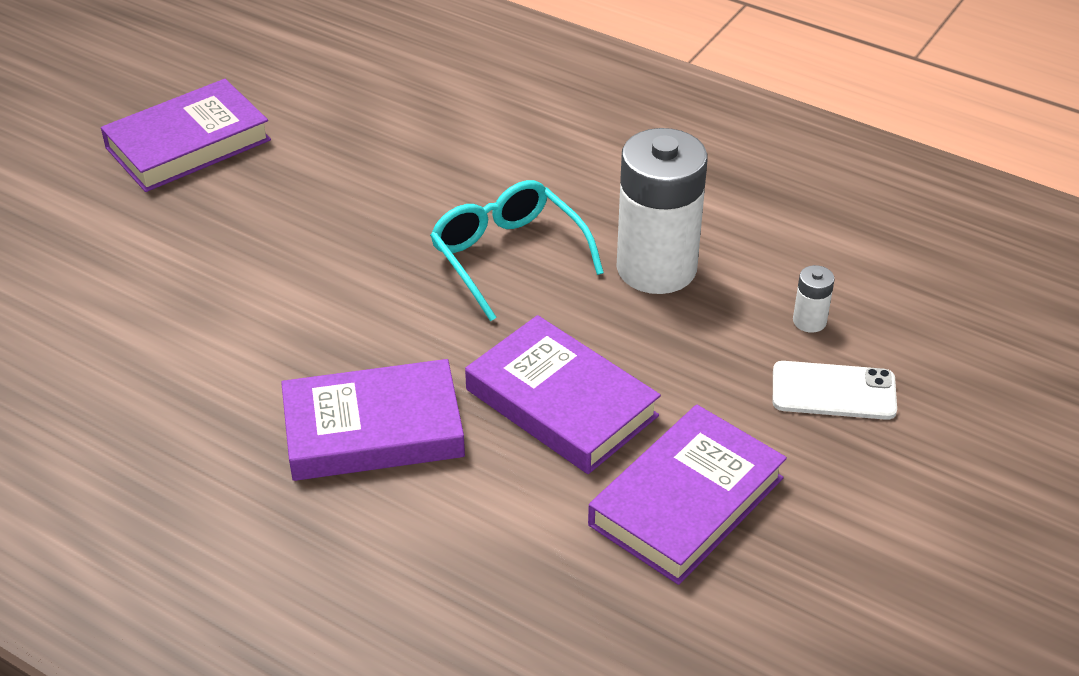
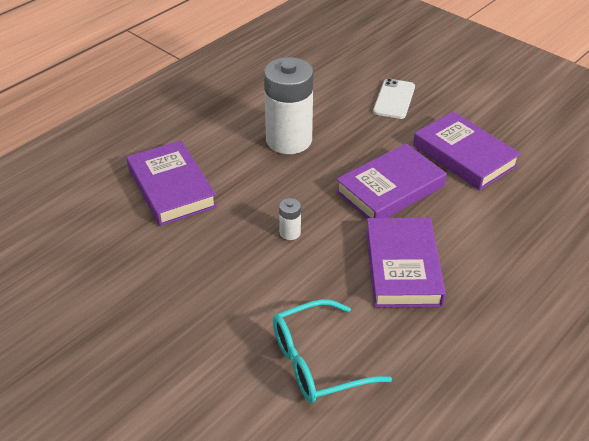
camera: 80 degrees left, 0 degrees up
purple book [101,79,271,192] -> purple book moved to [127,140,217,226]
turquoise glasses [430,180,604,322] -> turquoise glasses moved to [273,299,392,403]
white battery [793,265,835,333] -> white battery moved to [279,198,301,240]

